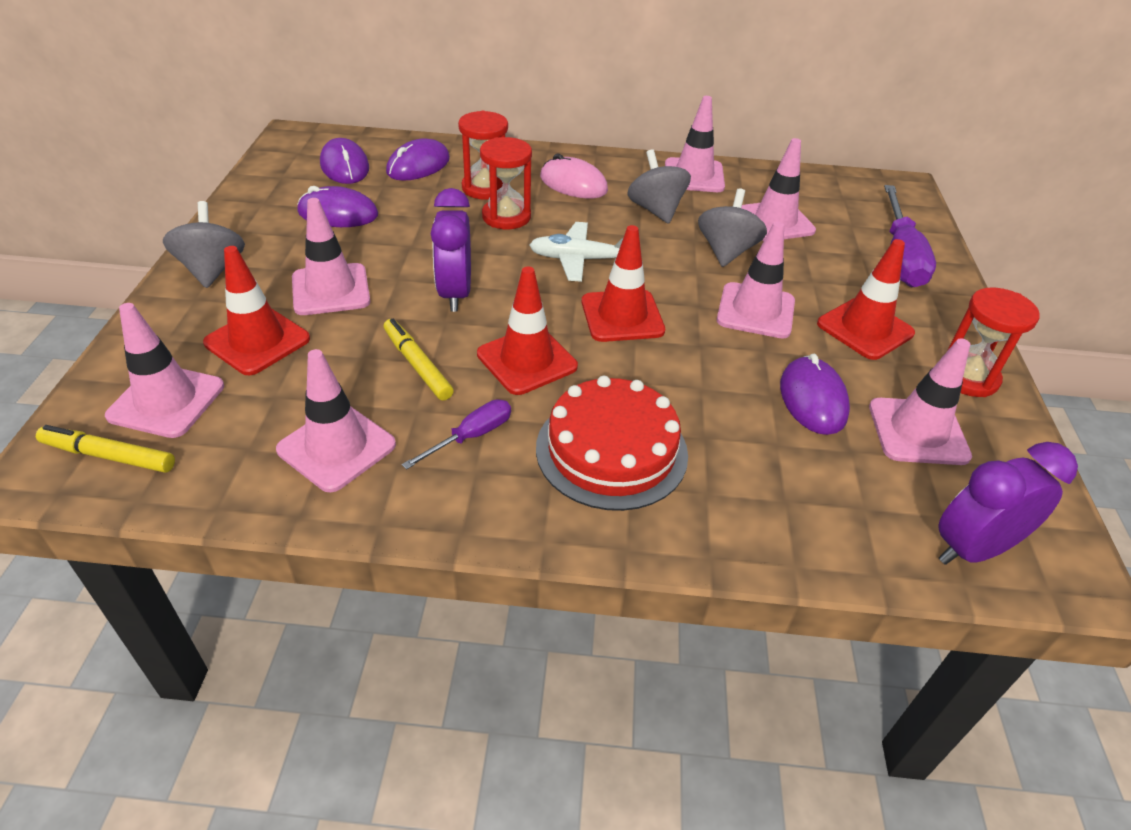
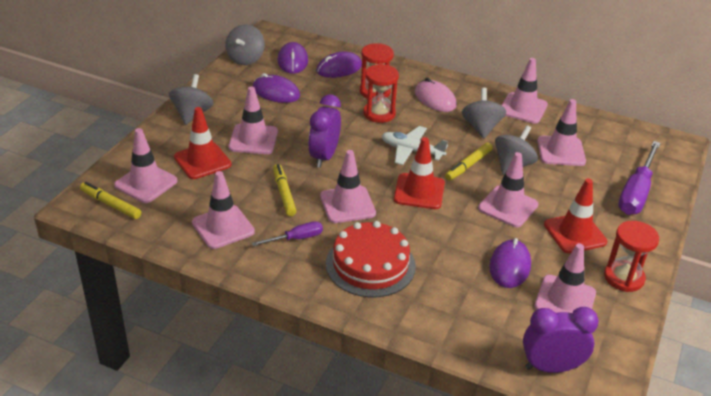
camera: 20 degrees right, 5 degrees down
red traffic cone [477,267,578,395] -> pink traffic cone [320,150,376,223]
none -> grey spinning top [225,24,265,65]
none -> yellow marker [445,143,493,181]

